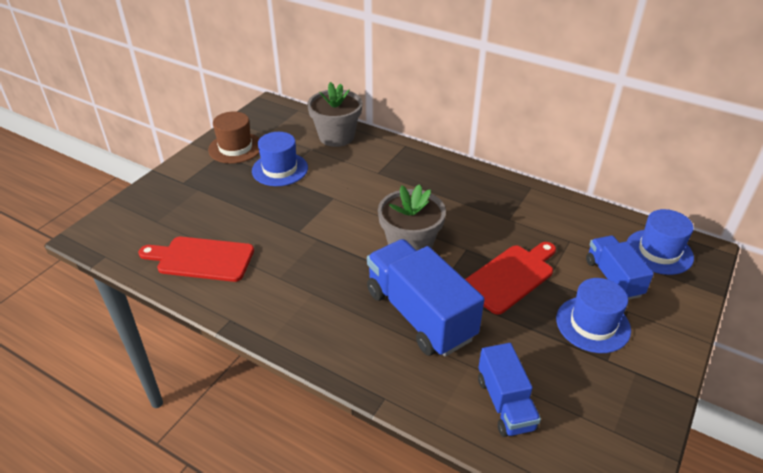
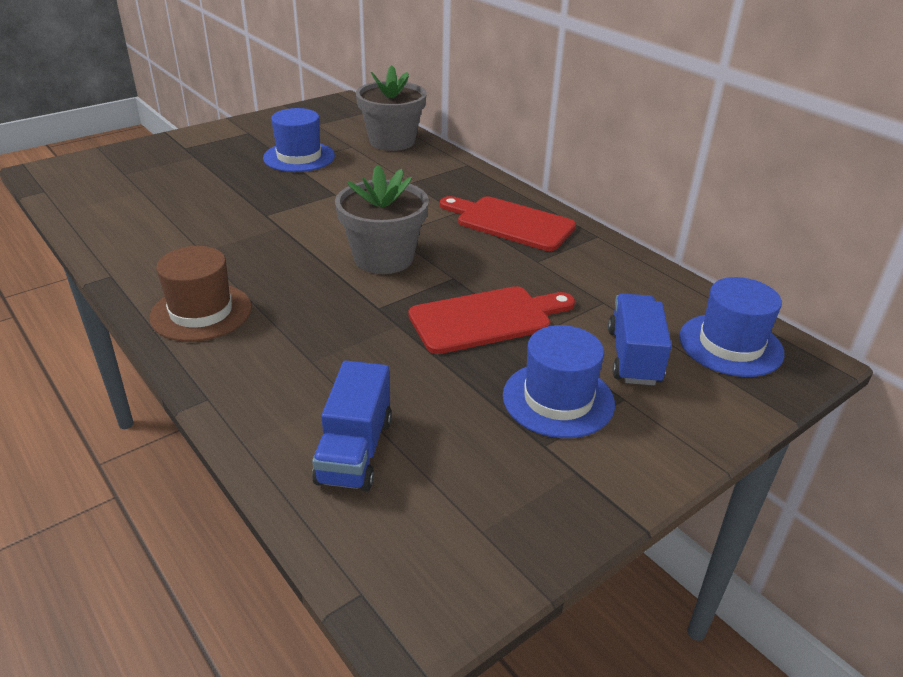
camera: 20 degrees right, 5 degrees down
red cutting board [138,237,254,282] -> red cutting board moved to [440,196,576,251]
brown hat [208,112,259,164] -> brown hat moved to [149,246,252,342]
blue truck [367,239,484,356] -> none

